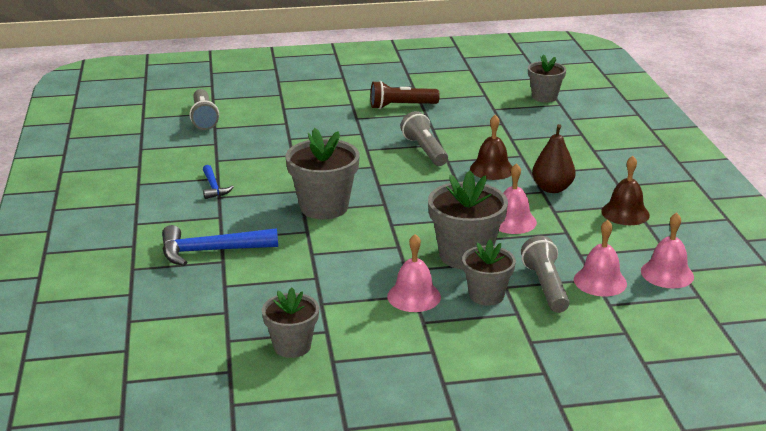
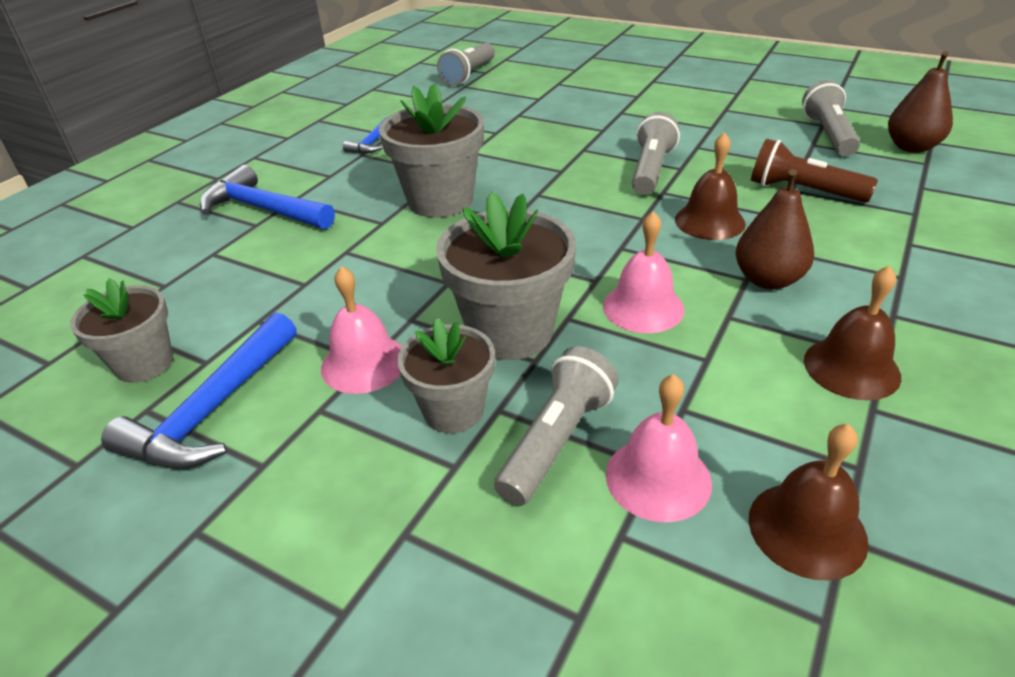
camera: 40 degrees right, 10 degrees up
brown flashlight [370,81,440,109] -> brown flashlight moved to [751,139,878,203]
grey flower pot [528,54,566,102] -> brown pear [888,51,953,153]
pink bell [641,213,694,288] -> brown bell [749,424,869,581]
none -> blue hammer [101,313,297,469]
none -> grey flashlight [802,80,860,156]

